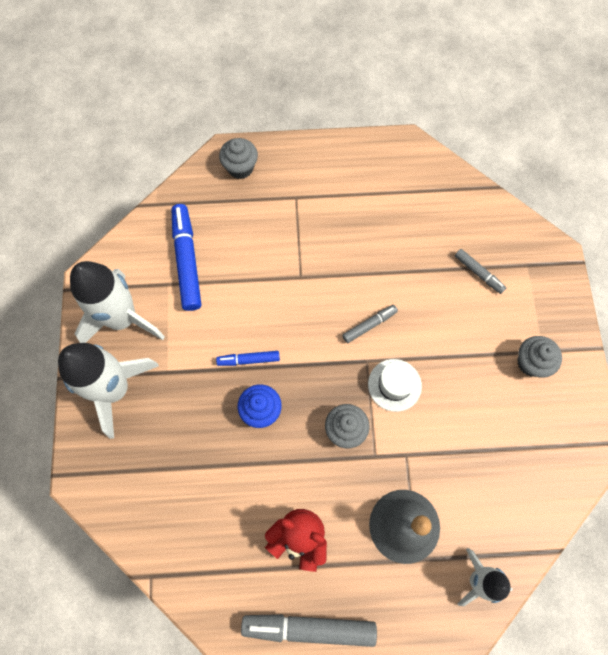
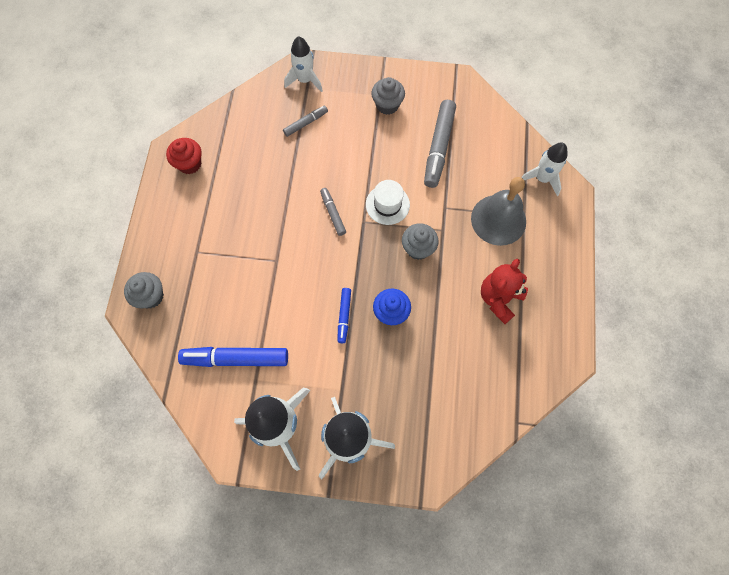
camera: 80 degrees left, 0 degrees up
grey marker [241,614,377,647] -> grey marker moved to [424,100,456,188]
none -> red cupcake [166,138,201,174]
none -> white rocket [284,36,323,92]

